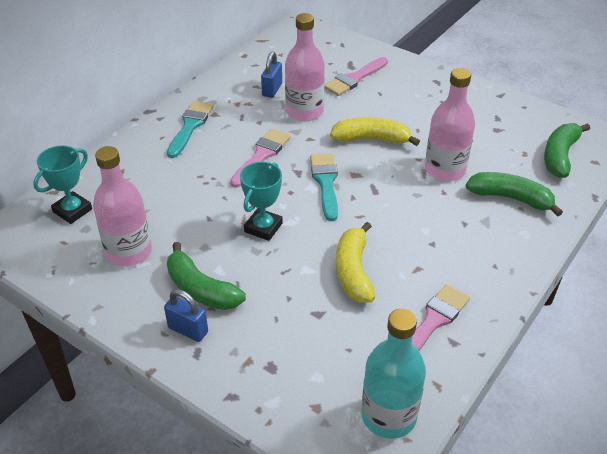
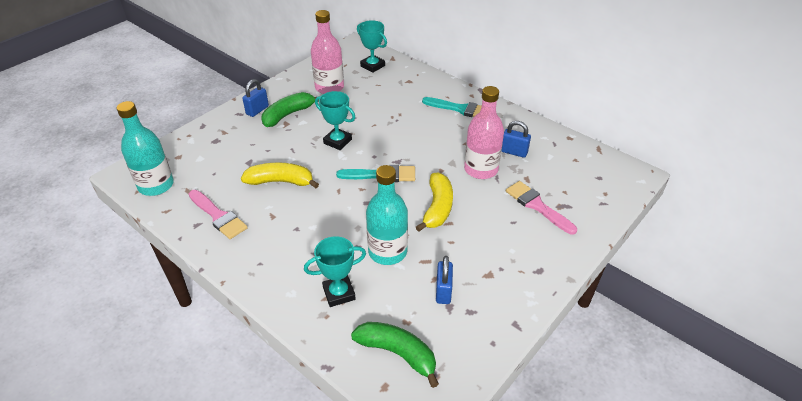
camera: 95 degrees right, 0 degrees up
pink brush [230,129,291,188] -> none
pink bottle [425,68,475,181] -> turquoise bottle [366,165,408,265]
green banana [466,172,563,217] -> turquoise trophy [304,236,366,307]
none -> blue padlock [436,256,453,304]

